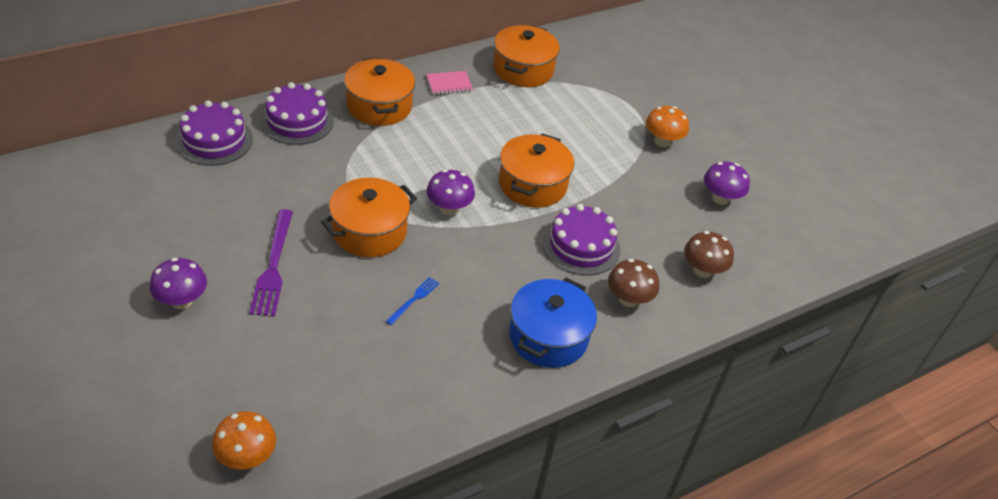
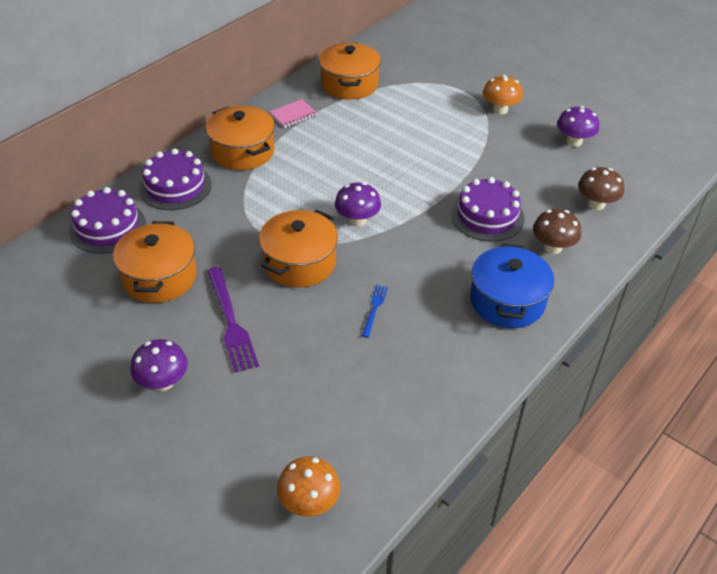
camera: 15 degrees left, 0 degrees up
orange pot [499,133,574,208] -> orange pot moved to [113,221,197,303]

